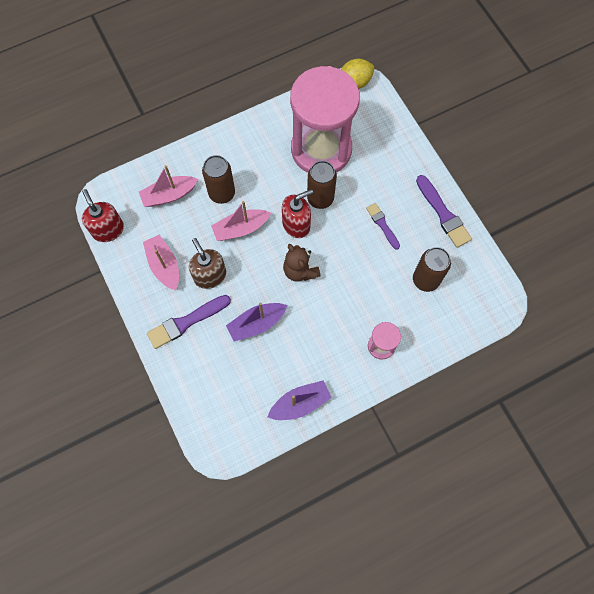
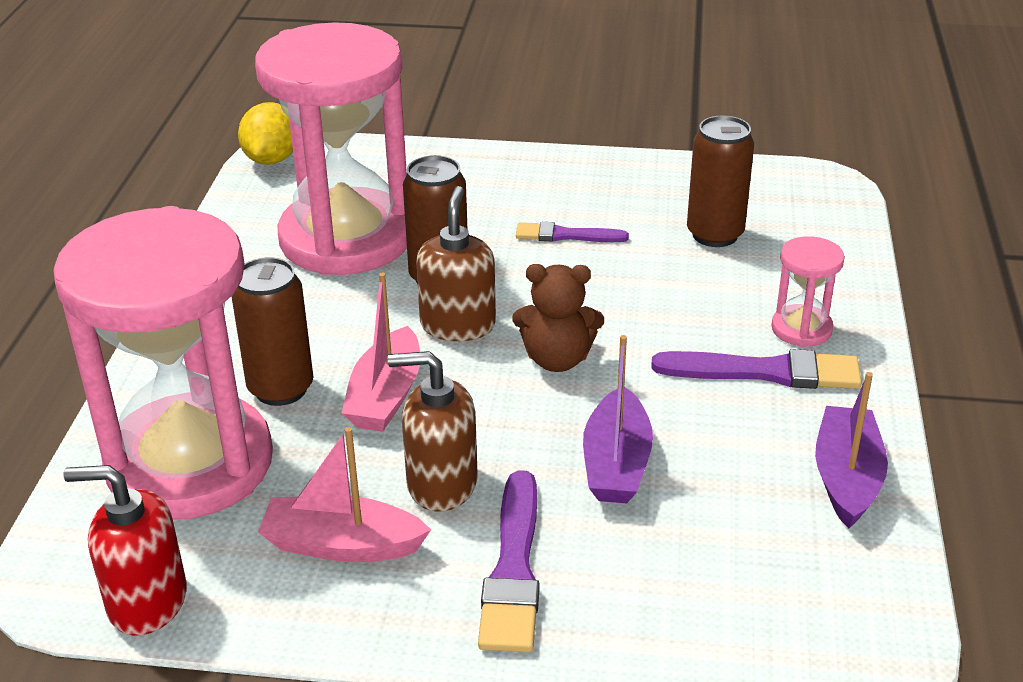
camera: 55 degrees left, 35 degrees down
pink boat [139,165,198,207] -> pink hourglass [53,206,273,520]
red soap dispenser [282,189,313,238] -> brown soap dispenser [416,186,496,341]
purple brush [416,175,472,248] -> purple brush moved to [651,349,862,389]

